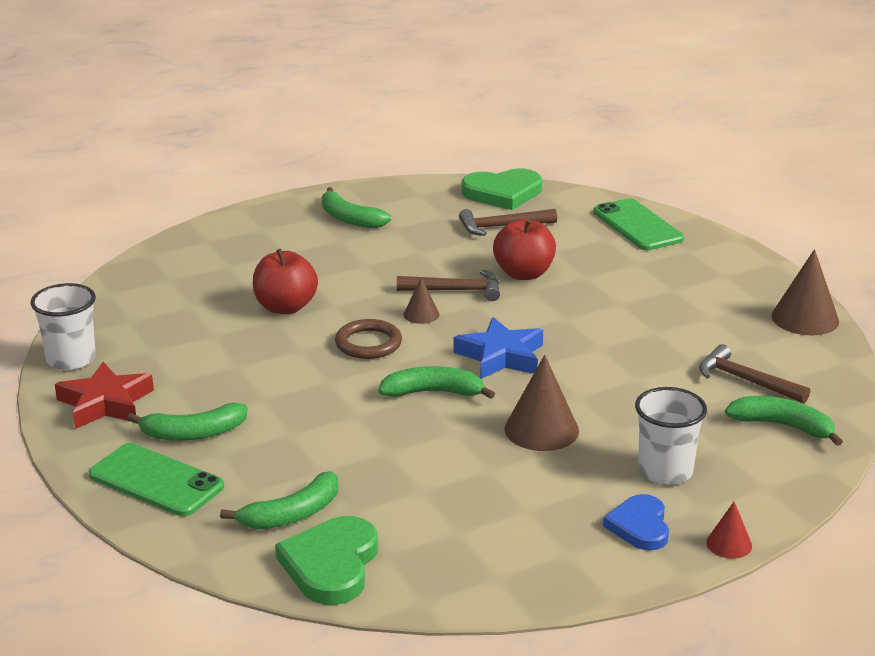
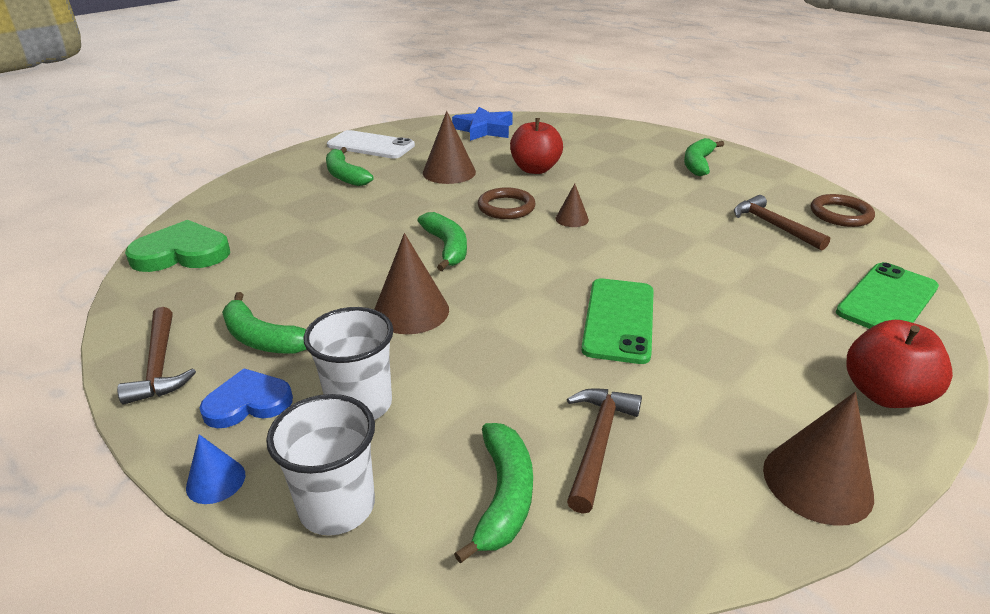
camera: 70 degrees right, 5 degrees up
white cup [31,283,96,370] -> white cup moved to [266,394,375,536]
red star [55,362,154,429] -> white phone [327,130,415,159]
green phone [89,443,224,516] -> green phone moved to [581,278,654,364]
green banana [220,471,338,530] -> green banana moved to [222,292,307,354]
brown hammer [397,270,500,301] -> brown hammer moved to [117,307,196,405]
blue star [453,317,543,379] -> blue star moved to [452,107,513,141]
green heart [462,169,542,210] -> brown ring [811,194,875,227]
red apple [493,219,556,280] -> red apple moved to [846,320,953,408]
red cone [706,502,752,559] -> blue cone [186,434,245,504]
none -> brown cone [423,111,476,184]

